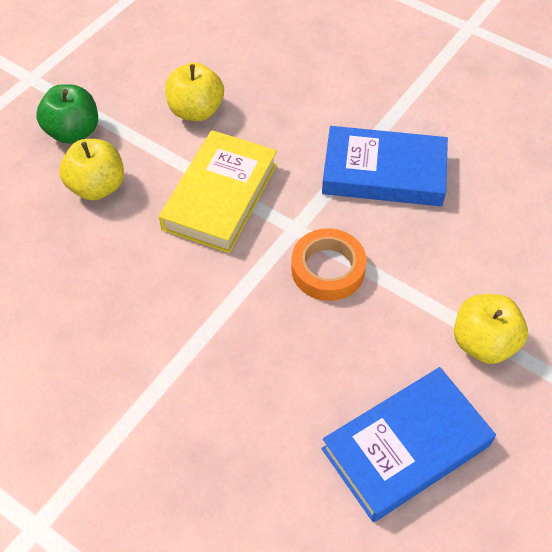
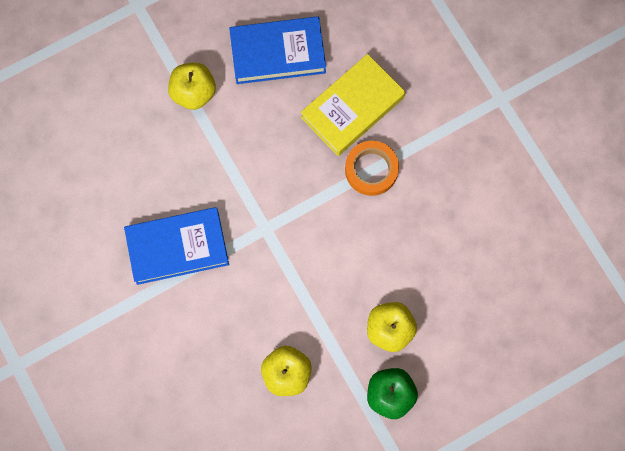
camera: 155 degrees left, 20 degrees up
yellow book [159,130,277,253] -> yellow book moved to [301,54,405,156]
orange tape [291,228,367,301] -> orange tape moved to [345,141,399,196]
blue book [322,126,448,206] -> blue book turned 45 degrees counterclockwise [124,207,229,285]

